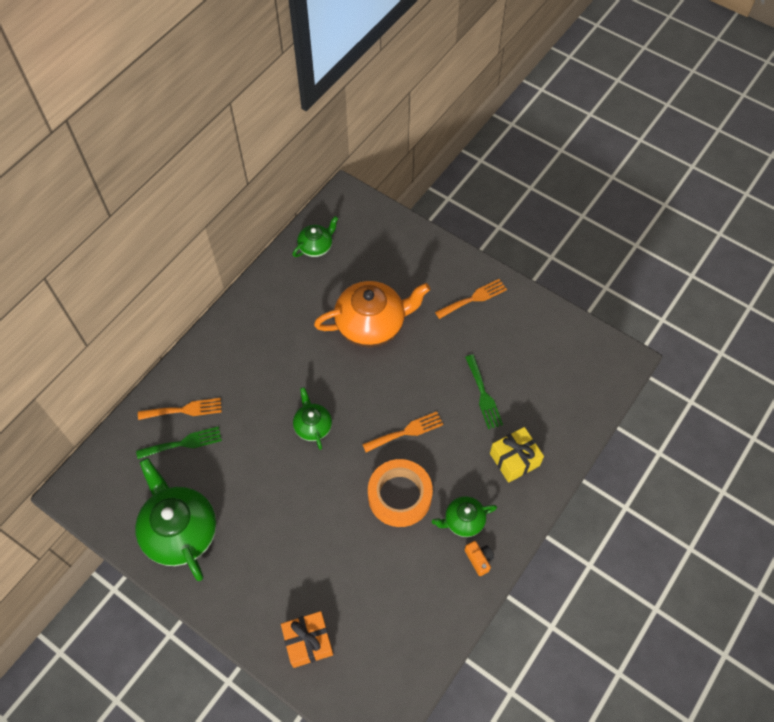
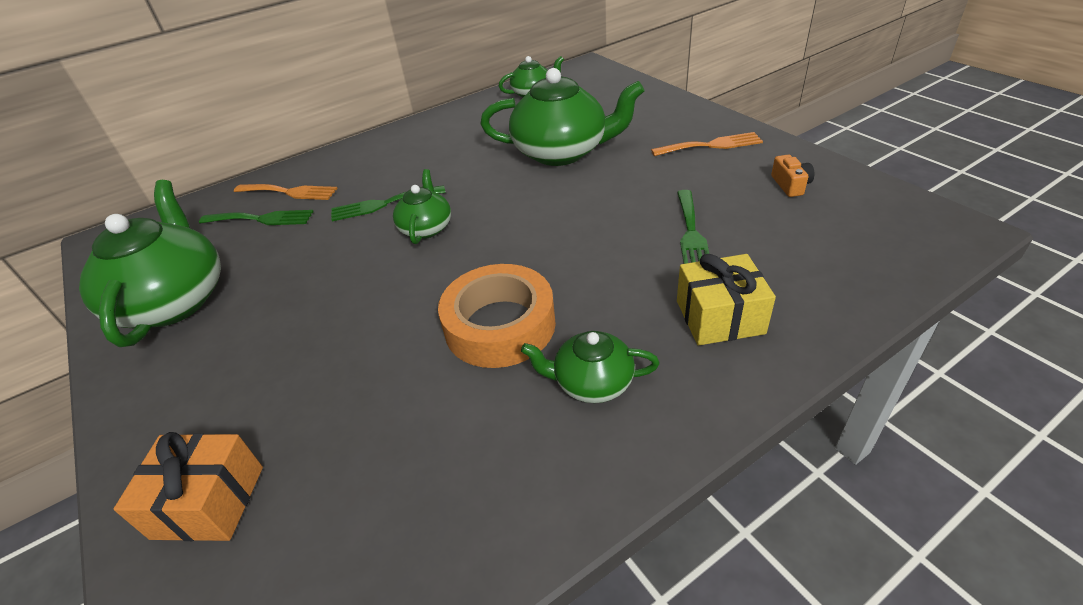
camera: 25 degrees right, 20 degrees down
orange teapot [314,281,430,347] -> green teapot [480,68,644,166]
orange fork [362,412,444,452] -> none
orange camera [465,541,494,576] -> orange camera moved to [771,155,815,197]
none -> green fork [331,185,446,221]

